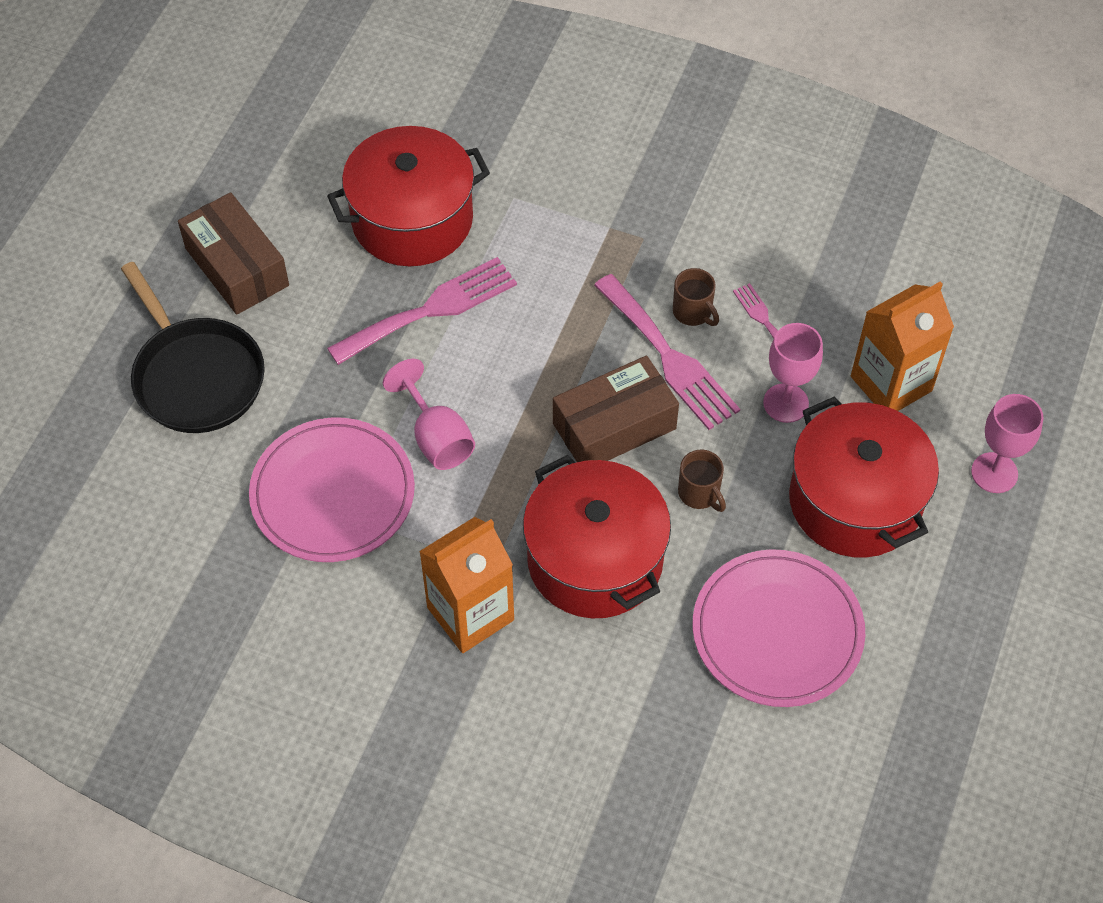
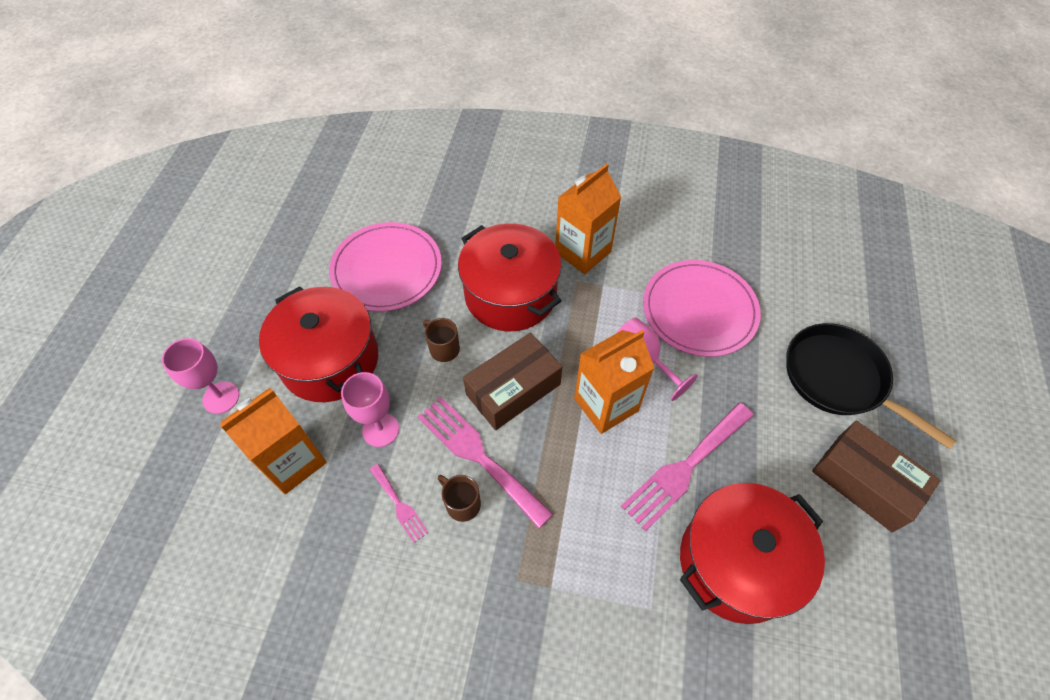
camera: 170 degrees right, 0 degrees up
none -> orange carton [574,330,654,434]

